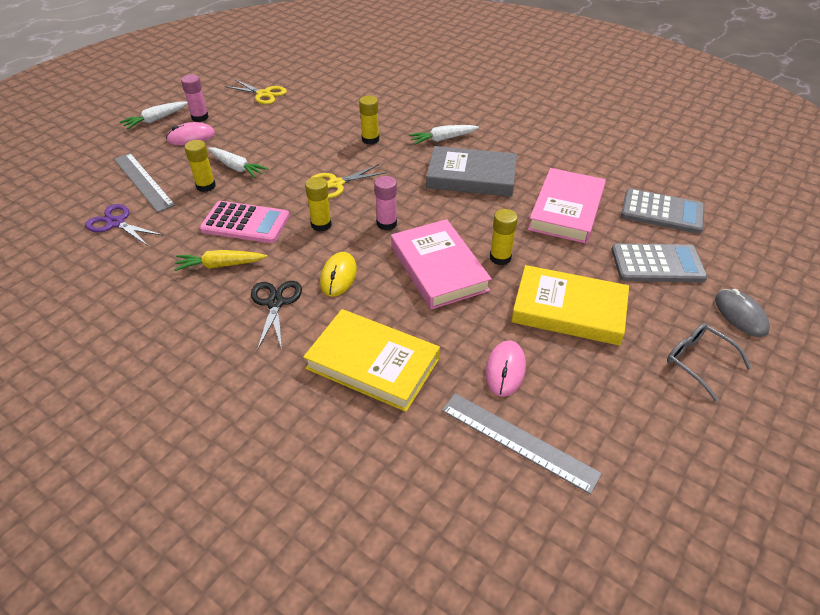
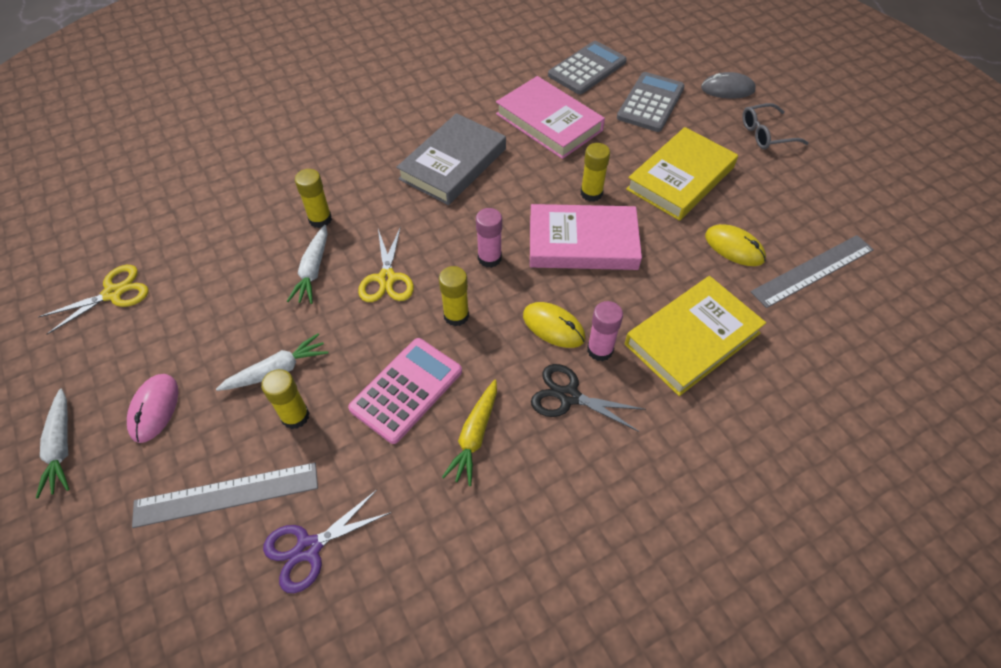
camera: 65 degrees left, 10 degrees up
pink glue stick [181,75,209,122] -> pink glue stick moved to [587,301,623,361]
white carrot [409,125,479,145] -> white carrot moved to [287,225,328,304]
pink mouse [485,340,526,396] -> yellow mouse [705,224,766,266]

